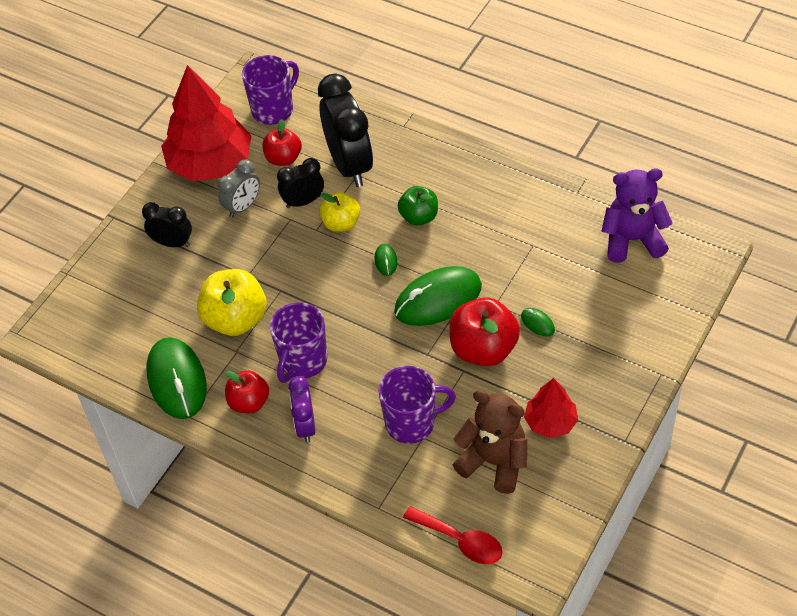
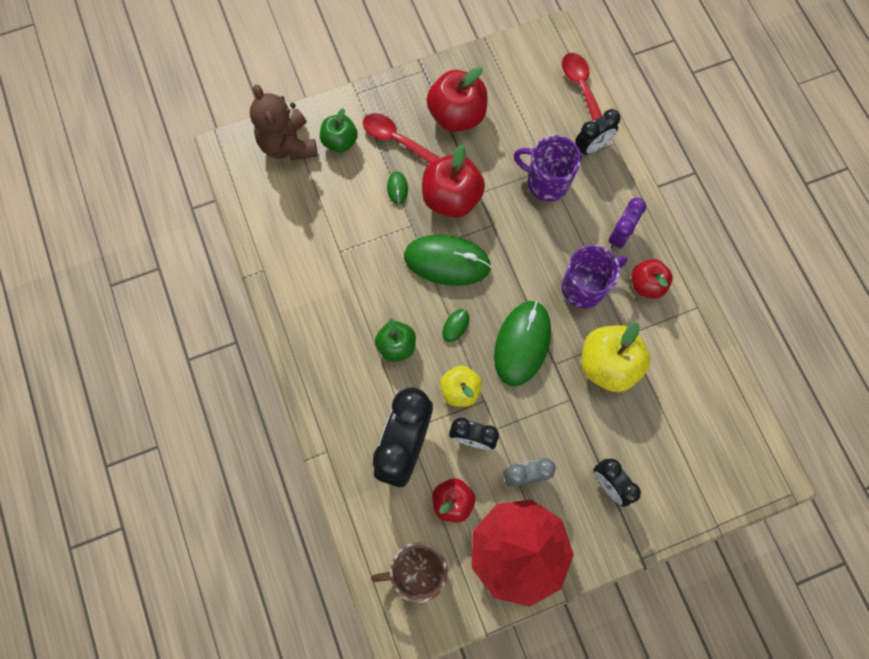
camera: 145 degrees left, 20 degrees up
green mouse [147,337,207,419] -> green mouse moved to [494,301,551,386]
purple mug [242,55,299,125] -> brown mug [371,542,448,603]
brown teddy bear [453,390,527,494] -> brown teddy bear moved to [250,84,318,160]
red tree [524,378,578,438] -> red apple [427,66,487,132]
purple teddy bear [601,168,673,263] -> none
none -> green apple [320,108,358,152]
none -> red spoon [363,113,439,164]
none -> black clock [575,109,620,155]

